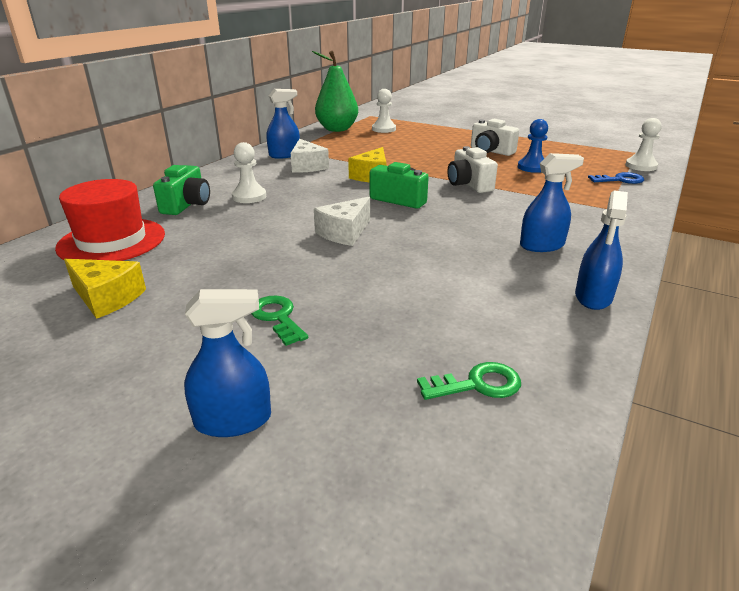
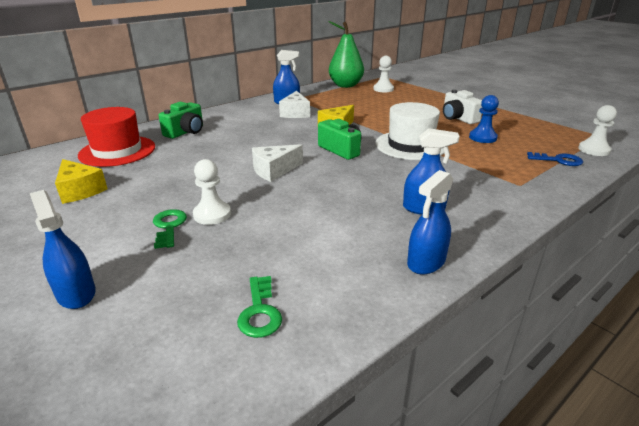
camera: 20 degrees right, 0 degrees up
blue spray bottle [184,289,271,437] -> blue spray bottle turned 135 degrees counterclockwise [30,190,96,309]
white pawn [232,142,266,203] -> white pawn moved to [193,159,231,225]
green key [417,362,521,400] -> green key turned 75 degrees clockwise [237,276,282,338]
white camera [447,146,498,193] -> white hat [375,102,444,160]

